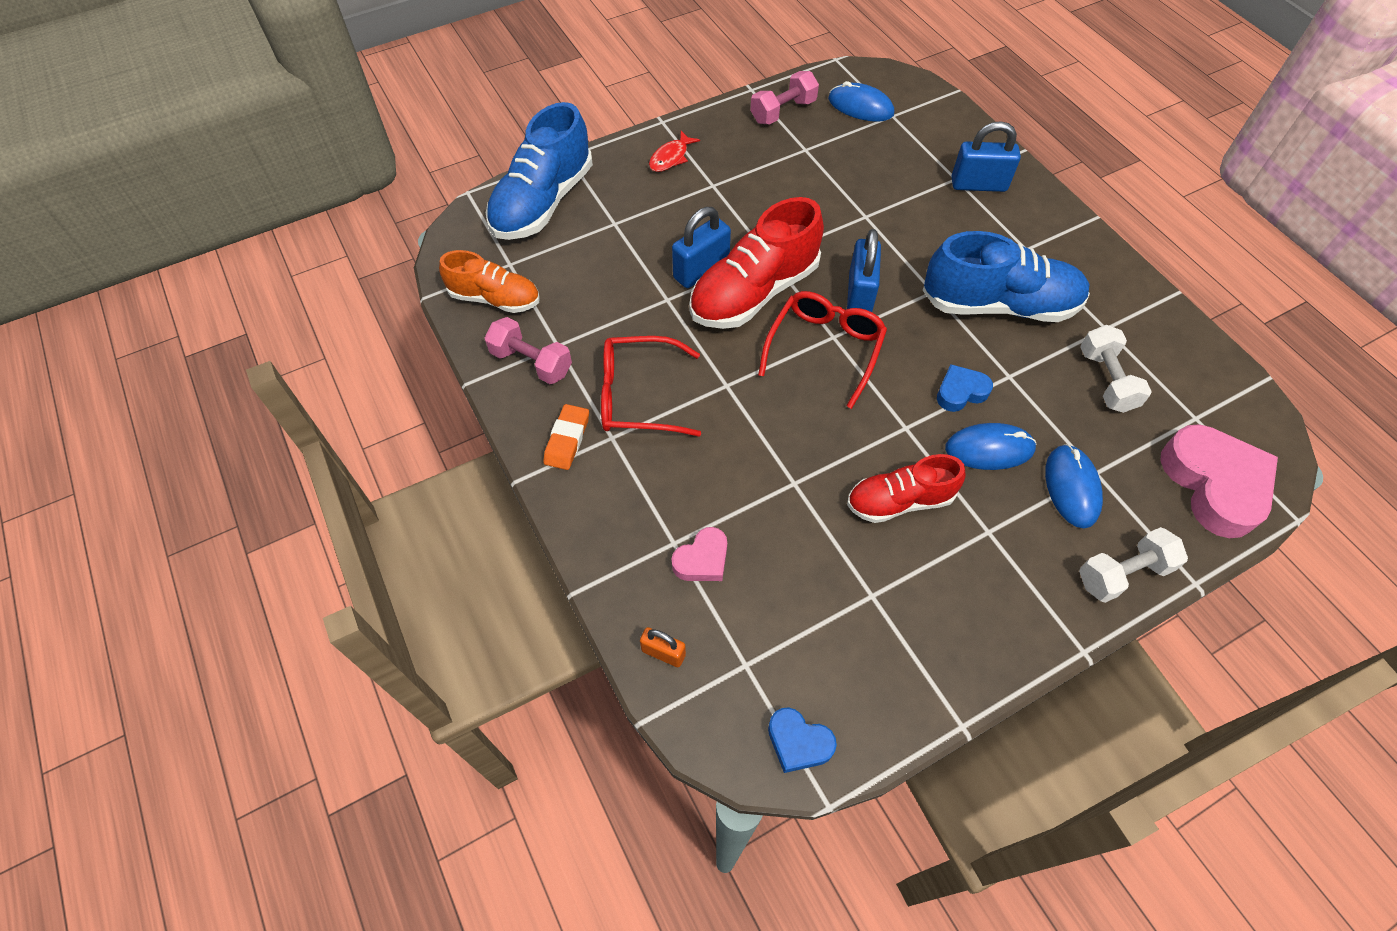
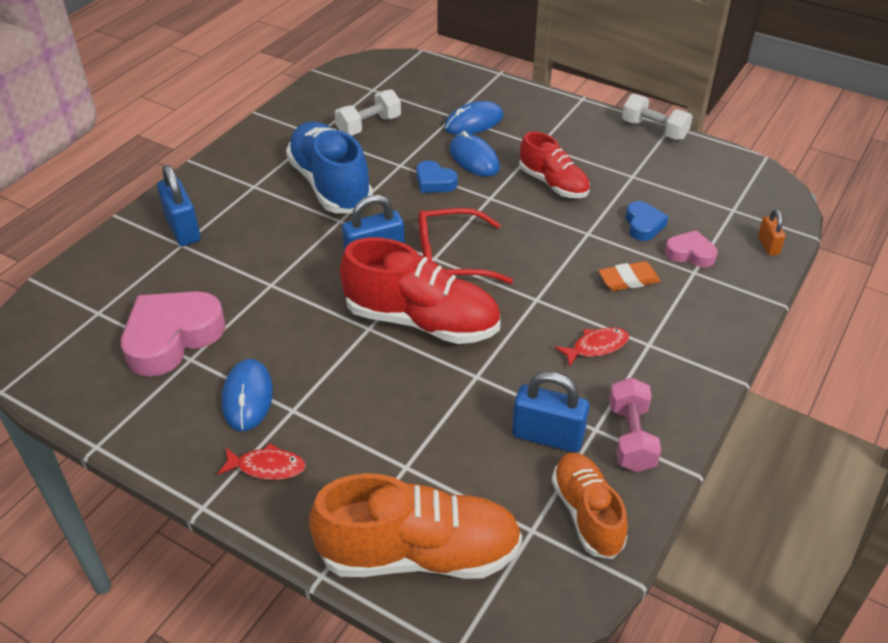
camera: 120 degrees left, 15 degrees down
blue shoe [486,102,593,240] -> orange shoe [309,473,522,579]
orange eraser [543,404,589,470] -> orange eraser moved to [598,261,661,291]
red glasses [601,336,701,437] -> red fish [555,327,629,367]
blue padlock [672,207,731,288] -> blue padlock moved to [512,371,589,453]
pink dumbbell [750,71,819,124] -> none
blue heart [768,707,837,773] -> blue heart moved to [626,201,668,241]
blue mouse [828,81,894,122] -> blue mouse moved to [222,359,273,431]
white dumbbell [1079,527,1188,603] -> white dumbbell moved to [622,94,693,140]
pink heart [1160,424,1278,538] -> pink heart moved to [121,291,226,377]

